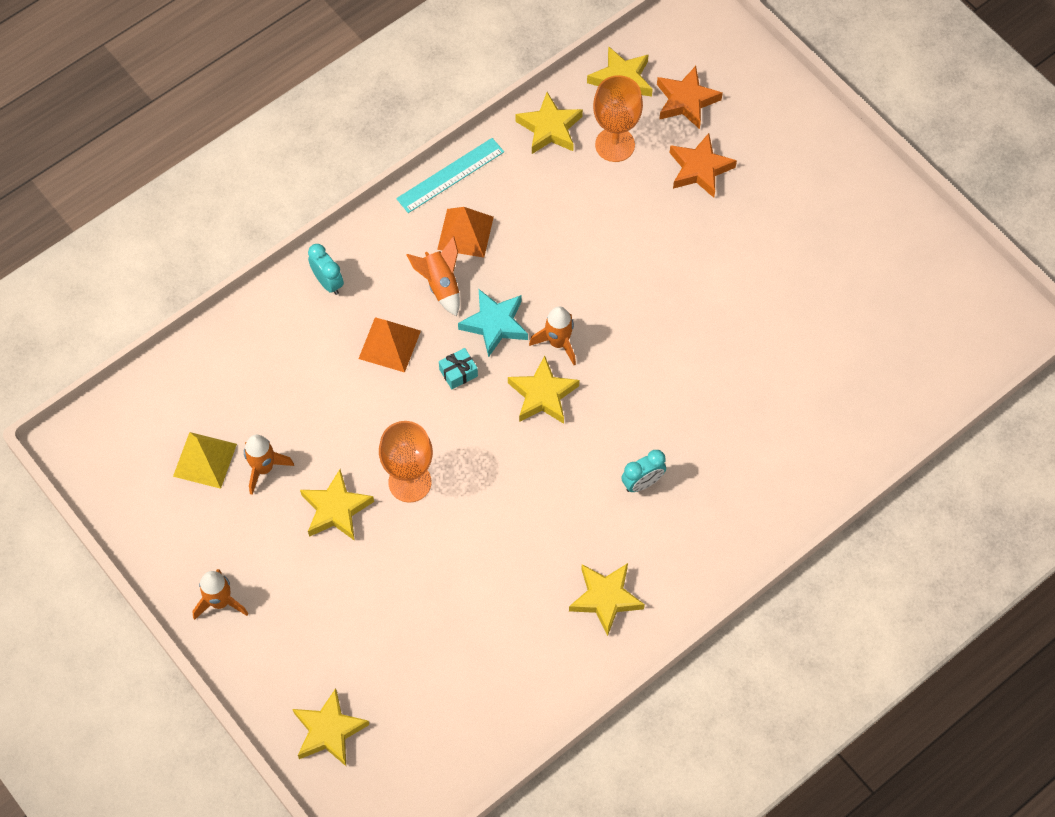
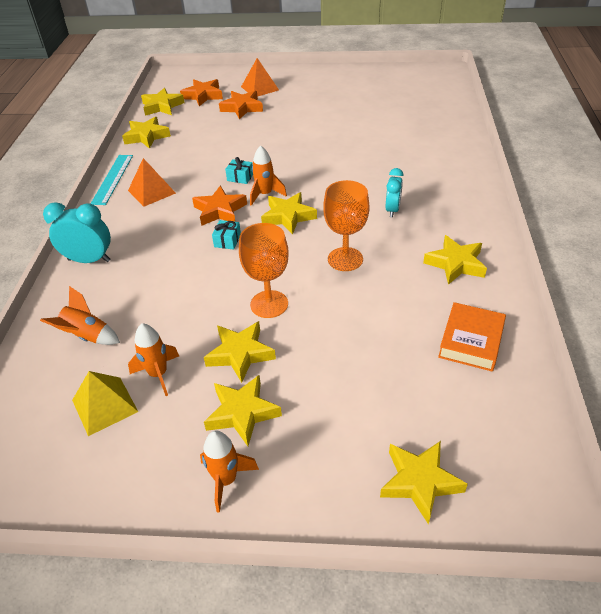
camera: 45 degrees left, 20 degrees down
turquoise clock [308,244,344,295] -> turquoise clock [43,202,111,263], size x1.53
orange pyramid [358,317,421,373] -> orange pyramid moved to [241,58,279,97]
orange rocket [406,236,460,316] -> orange rocket moved to [40,286,120,345]
turquoise star [458,289,528,357] -> orange star [192,186,247,226]
orange goblet [593,75,643,162] -> orange goblet moved to [323,180,370,271]
none -> yellow star [204,375,282,446]
none -> turquoise gift [225,157,253,184]
none -> orange book [438,302,506,372]

